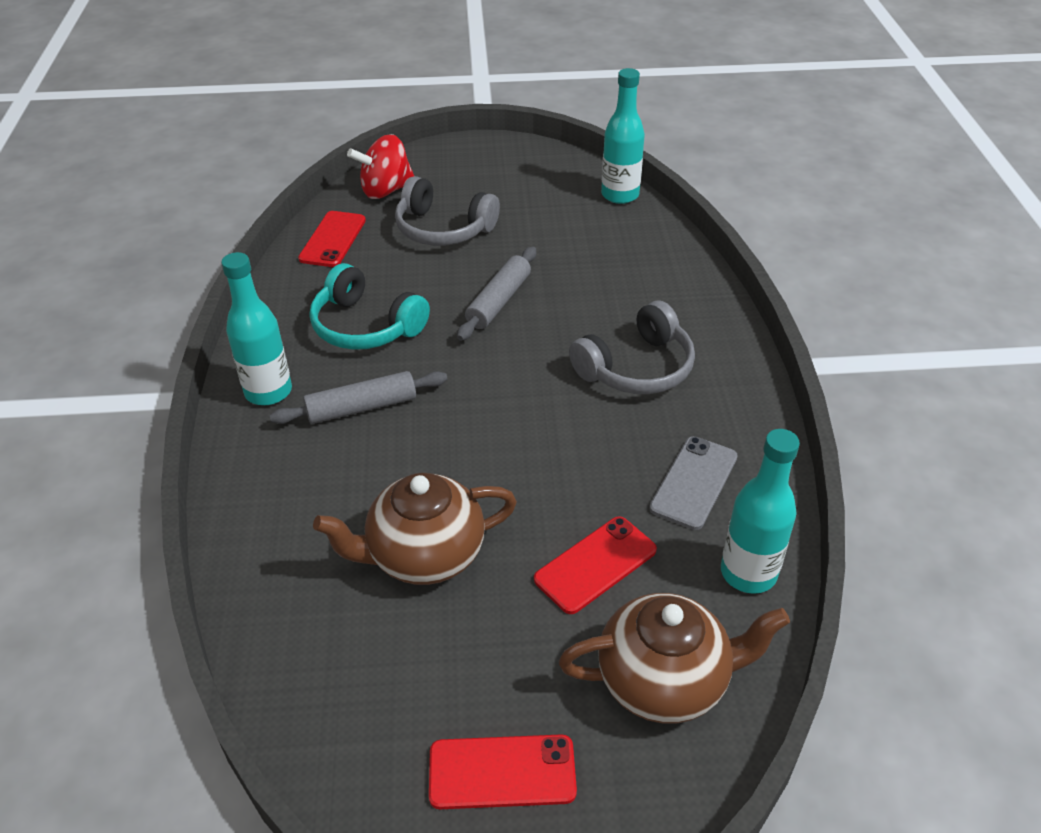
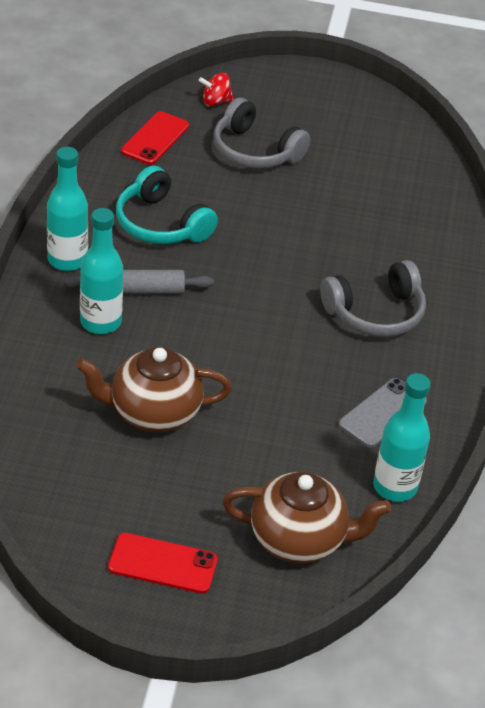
camera: 10 degrees right, 0 degrees up
red spinning top [347,134,414,199] -> red spinning top [199,73,234,106], size x0.60
grey rolling pin [457,247,536,341] -> none
red phone [534,516,657,614] -> none
turquoise bottle [601,68,645,204] -> turquoise bottle moved to [80,208,123,334]

